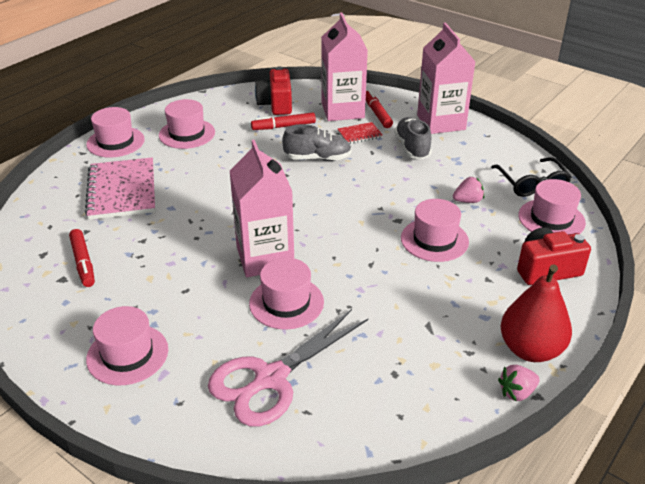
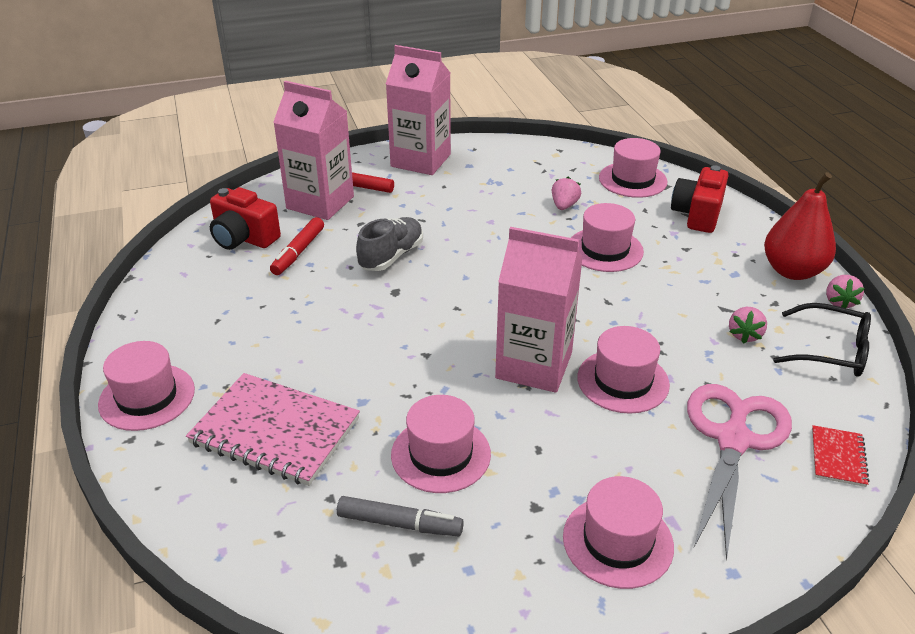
camera: 55 degrees left, 0 degrees up
red marker [69,229,95,287] -> grey marker [337,496,464,536]
pink hat [159,99,215,149] -> pink hat moved to [391,395,491,493]
pink scissors [208,309,368,426] -> pink scissors turned 150 degrees counterclockwise [687,384,792,560]
red notebook [338,122,383,144] -> red notebook moved to [812,425,870,487]
grey shoe [394,117,432,159] -> none
black glasses [491,157,571,197] -> black glasses moved to [773,303,871,377]
none -> pink strawberry [729,307,767,344]

